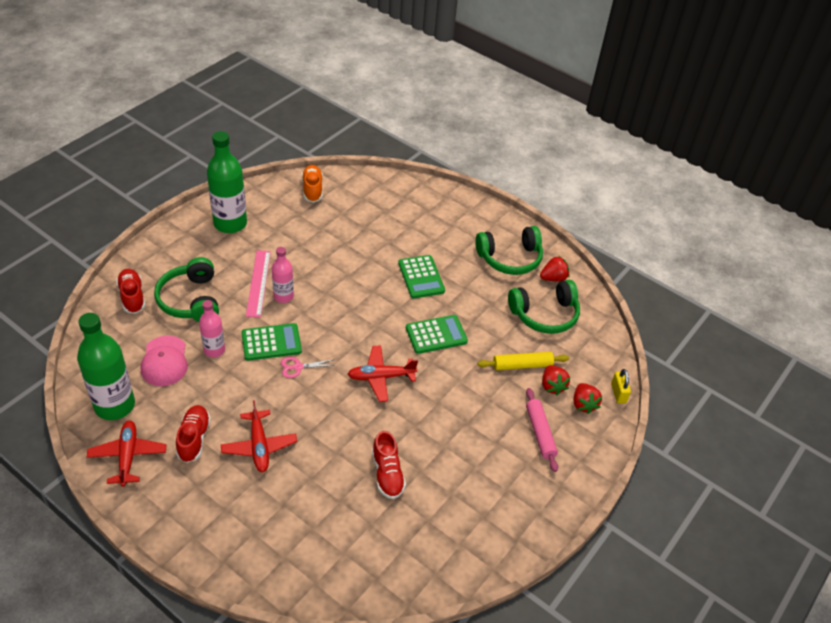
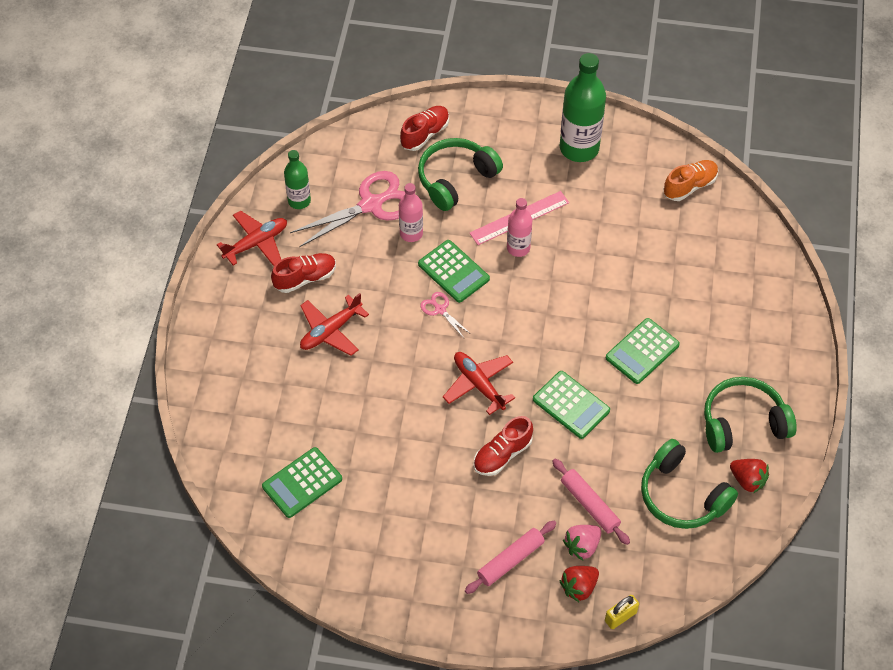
camera: 65 degrees right, 10 degrees up
green bottle [77,313,135,420] -> green bottle [284,150,311,209], size x0.56
pink cap [141,335,188,386] -> pink scissors [290,171,405,247]
red shoe [372,431,406,499] -> red shoe moved to [473,416,533,476]
green headphones [475,226,543,275] -> green headphones turned 120 degrees clockwise [704,377,797,453]
yellow rolling pin [478,352,569,370] -> pink rolling pin [552,459,630,545]
red strawberry [542,365,570,395] -> pink strawberry [563,525,601,561]
none -> green calculator [262,447,342,518]

